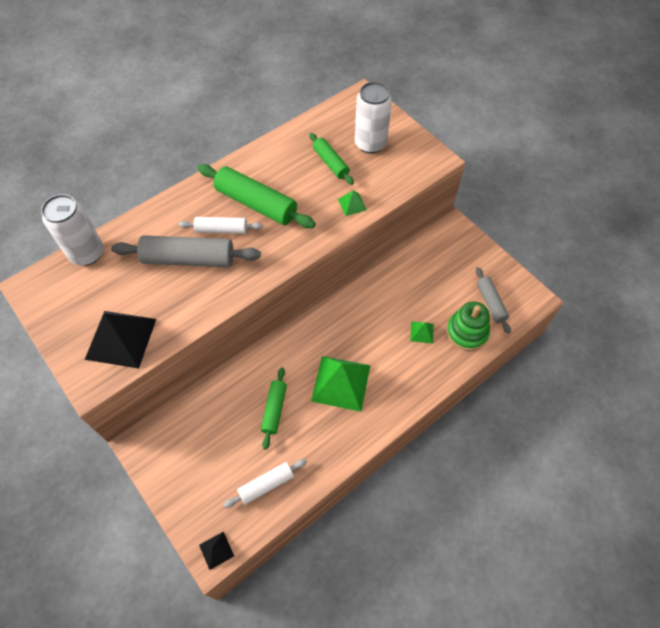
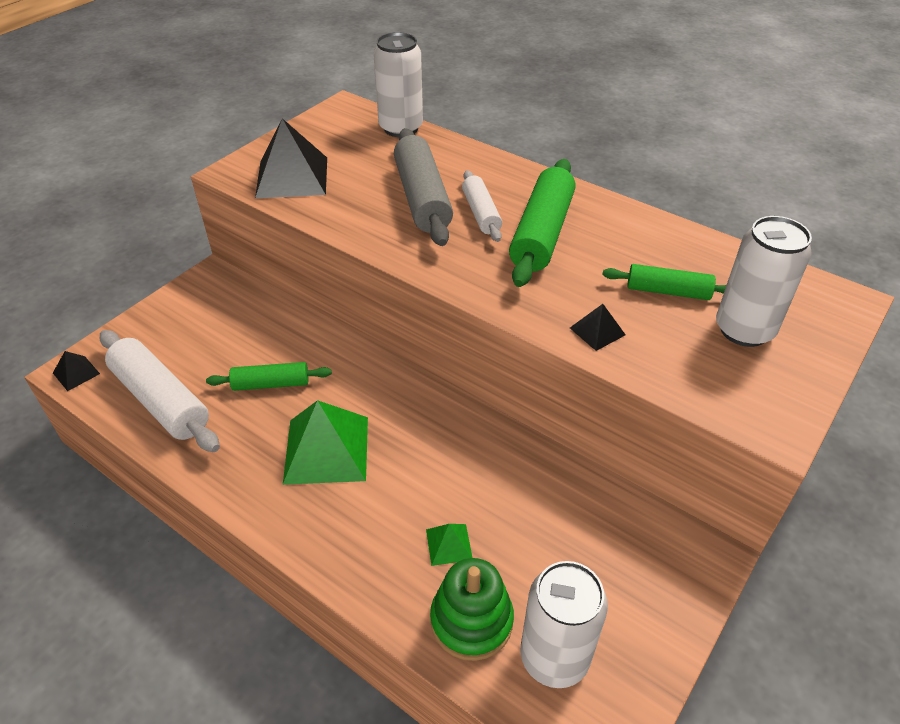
camera: 75 degrees right, 15 degrees down
white rolling pin [223,459,307,508] -> white rolling pin [100,330,220,452], size x1.71
green rolling pin [309,133,354,185] -> green rolling pin turned 60 degrees clockwise [602,264,726,300]
green pyramid [338,191,367,216] -> black pyramid [570,304,626,351]
grey rolling pin [476,267,511,334] -> white can [520,561,608,688]

